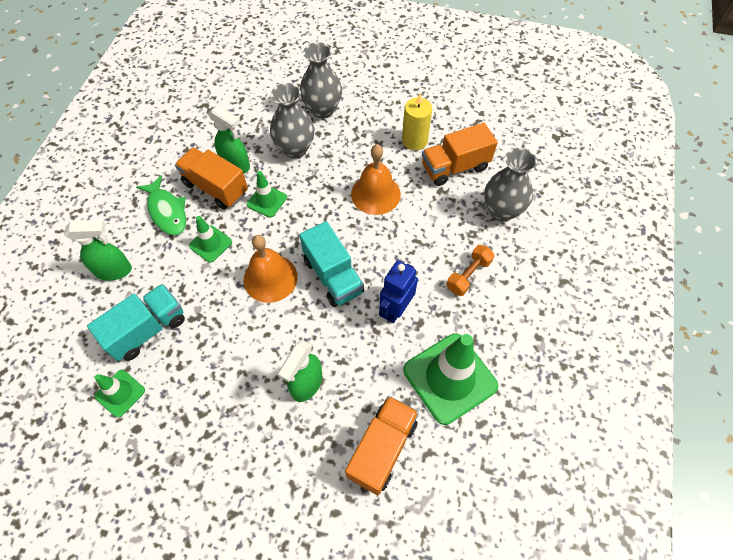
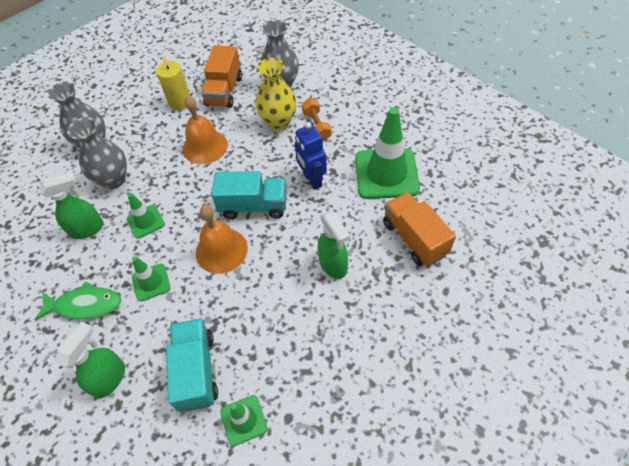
camera: 55 degrees left, 5 degrees down
orange truck [175,147,248,210] -> none
none -> yellow vase [256,58,297,131]

